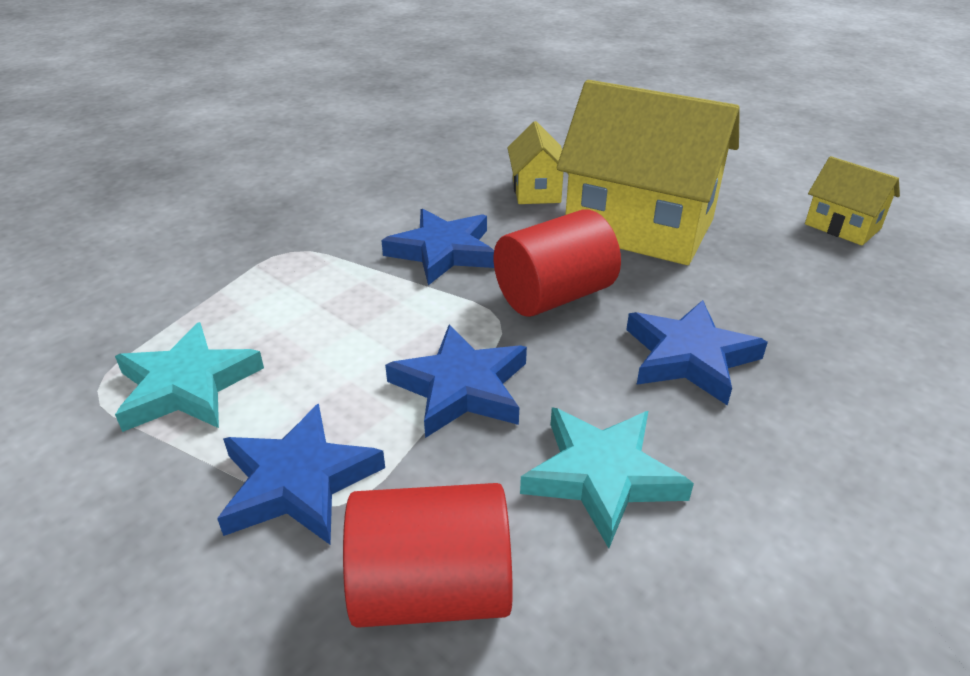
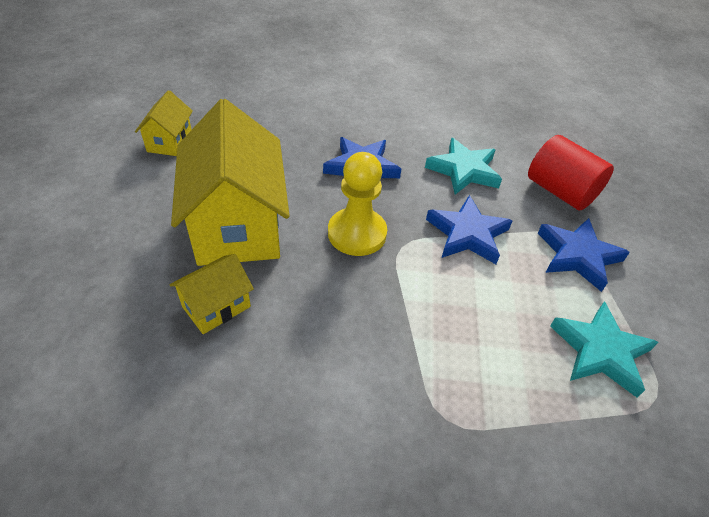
camera: 130 degrees left, 10 degrees up
blue star [381,209,494,285] -> none
red cylinder [494,209,621,317] -> yellow pawn [328,152,387,256]

